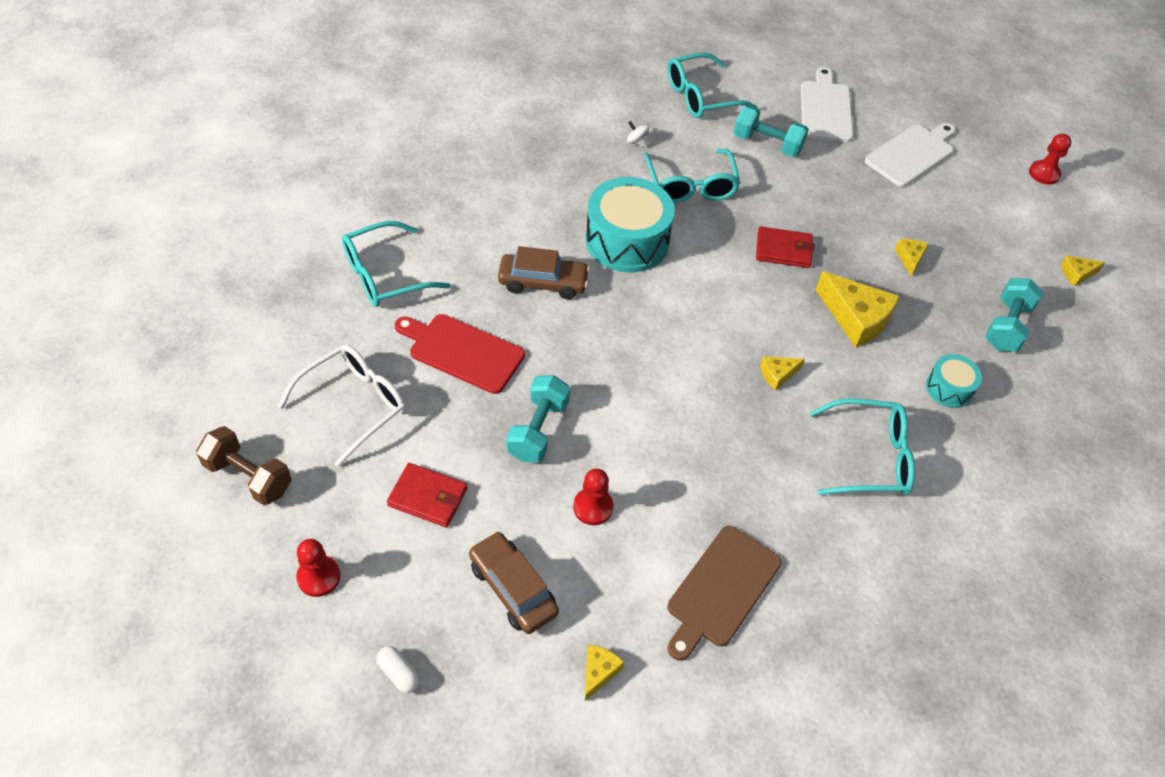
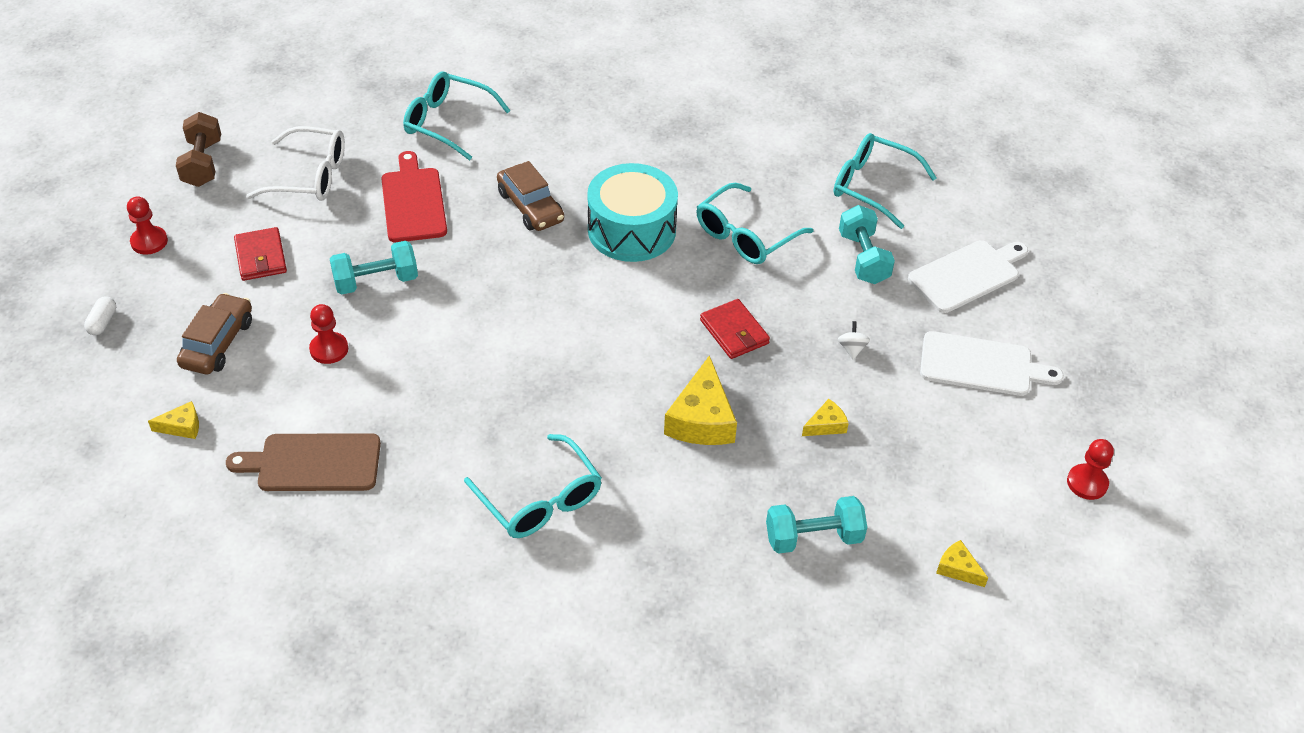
camera: 55 degrees right, 5 degrees down
white spinning top [627,121,649,148] -> white spinning top moved to [838,321,870,360]
yellow cheese [760,356,805,390] -> none
turquoise drum [926,354,982,408] -> none

